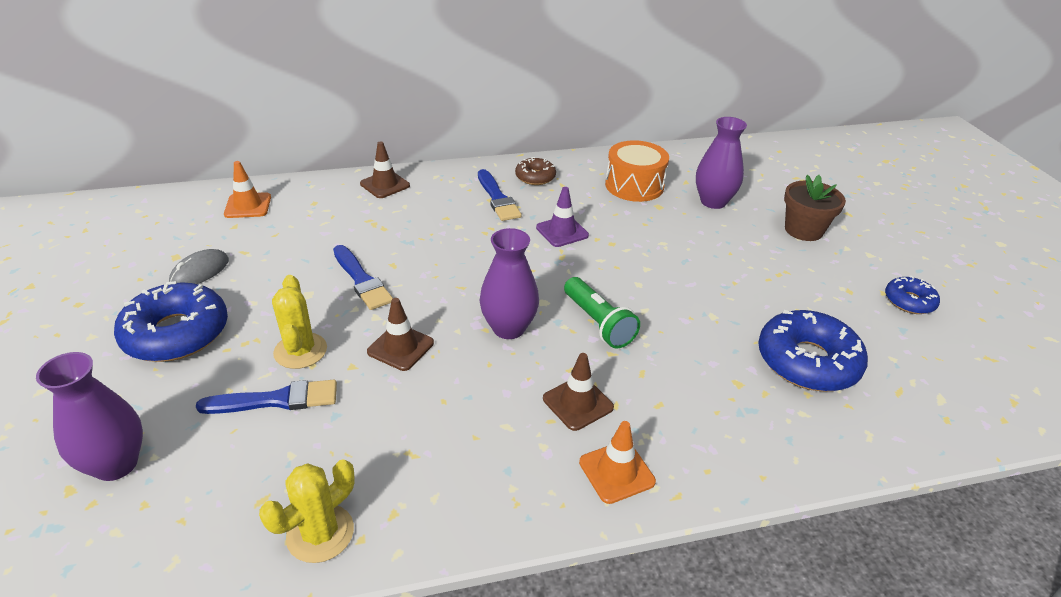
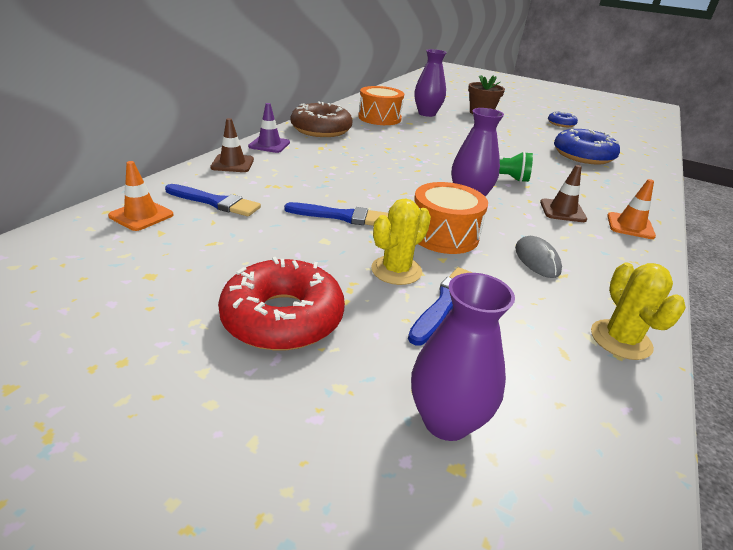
camera: 50 degrees left, 5 degrees down
blue donut [114,281,228,362] -> red donut [218,257,345,351]
grey mouse [169,249,229,284] -> grey mouse moved to [515,236,562,278]
yellow cactus [272,275,327,369] -> yellow cactus turned 75 degrees counterclockwise [371,198,431,285]
brown traffic cone [367,298,434,371] -> orange drum [414,182,488,254]
blue brush [478,169,522,221] -> blue brush moved to [165,184,261,216]
brown donut [515,157,556,185] -> brown donut [290,101,352,137], size x1.85
purple traffic cone [536,187,589,247] -> purple traffic cone moved to [248,103,290,153]

